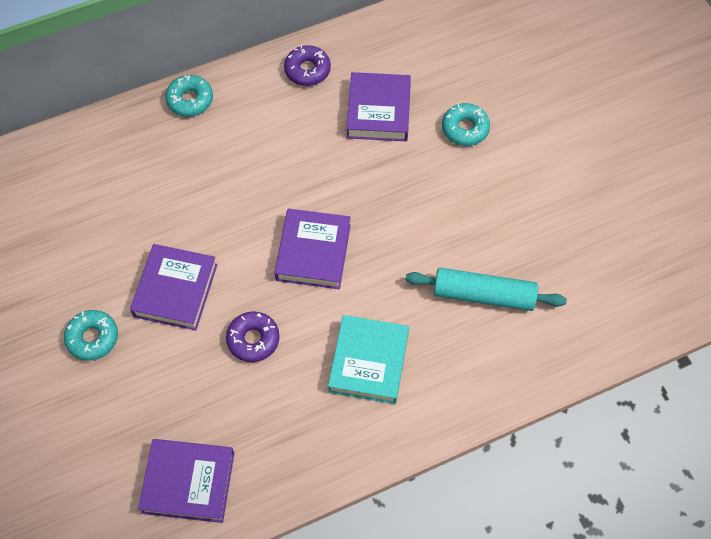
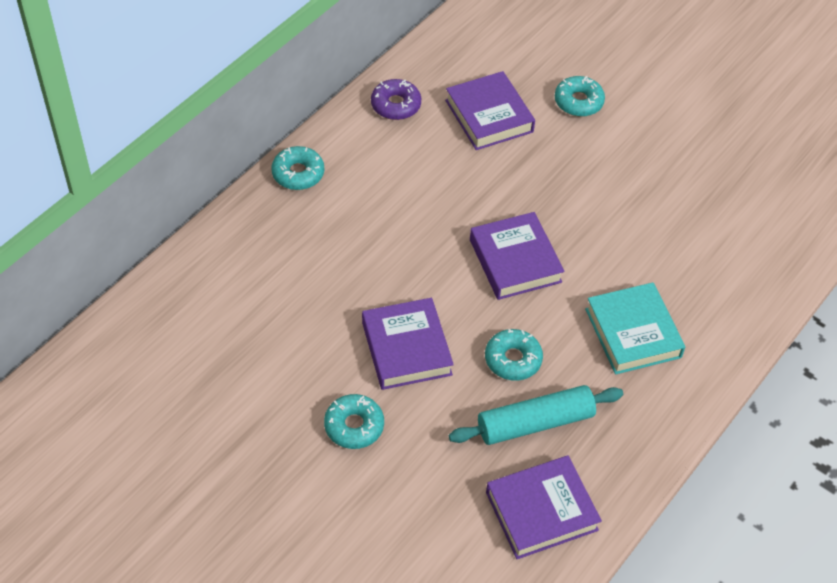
camera: 30 degrees left, 10 degrees down
purple donut [226,311,280,362] -> turquoise donut [485,329,543,381]
turquoise rolling pin [405,268,567,311] -> turquoise rolling pin moved to [449,385,623,445]

